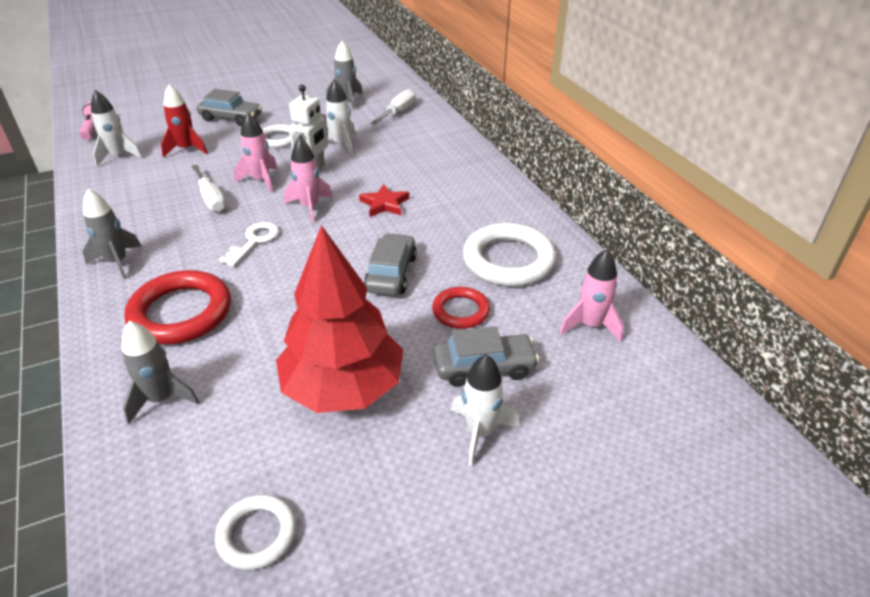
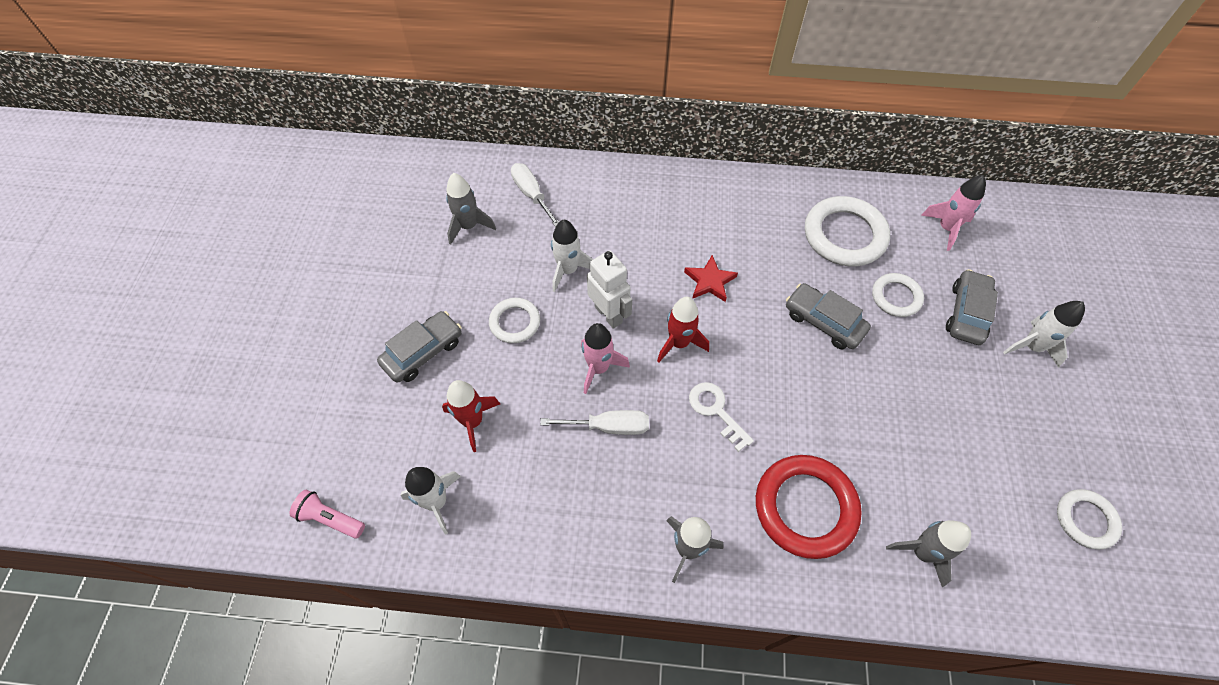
camera: 60 degrees left, 20 degrees up
red tree [276,225,403,413] -> none
pink rocket [284,137,333,223] -> red rocket [657,297,709,362]
red ring [432,287,490,329] -> white ring [872,273,924,317]

